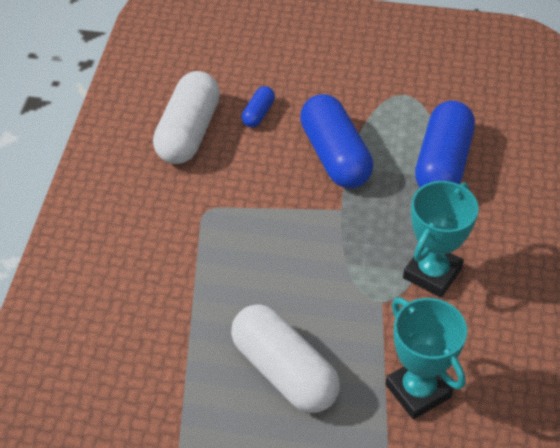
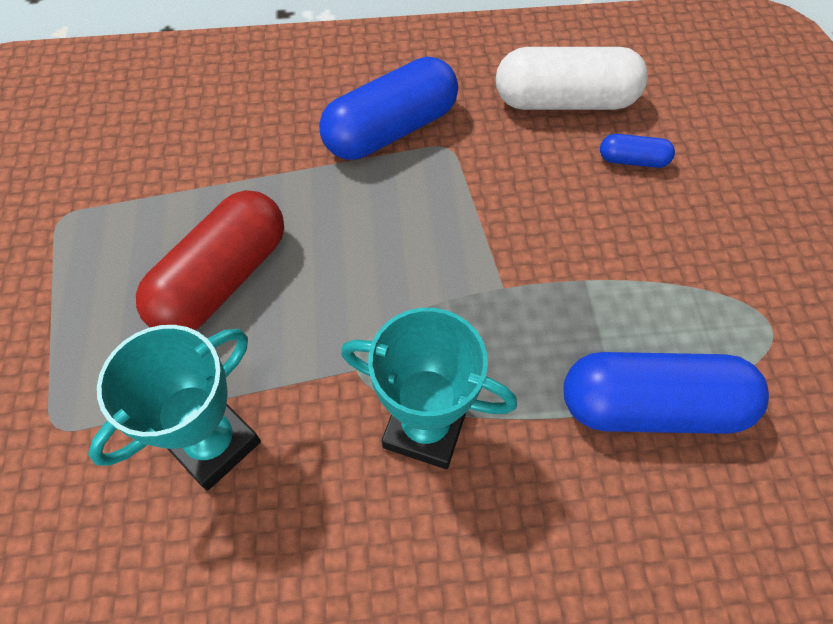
camera: 75 degrees right, 10 degrees up
white capsule [231,304,340,413] -> red capsule [136,190,284,330]
blue capsule [300,94,373,188] -> blue capsule moved to [319,57,458,160]

